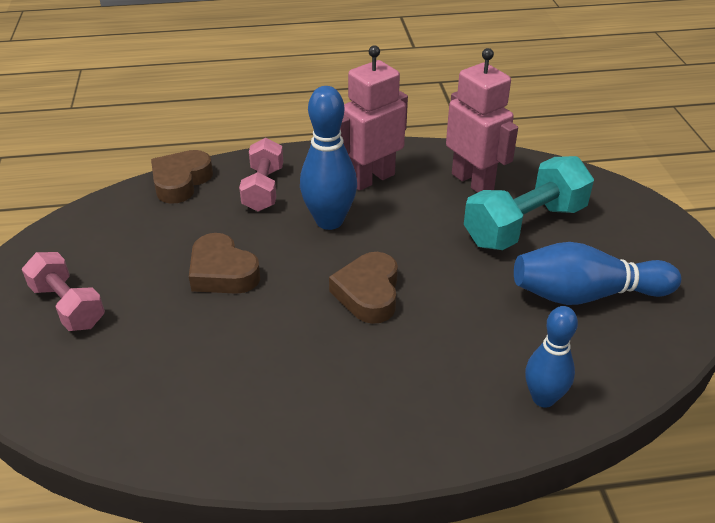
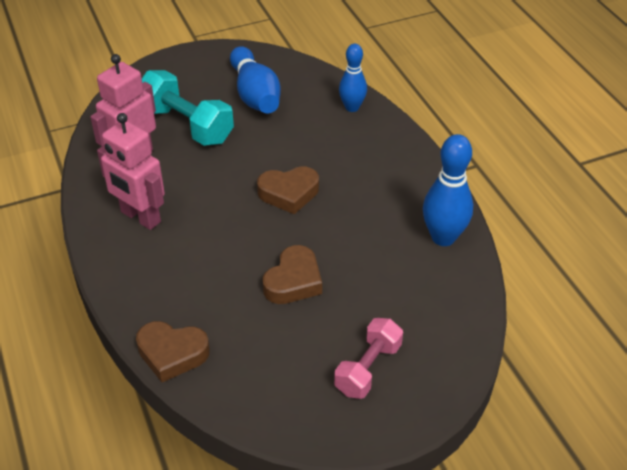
camera: 105 degrees left, 5 degrees up
pink dumbbell [239,138,283,211] -> none
blue bowling pin [300,86,357,230] -> blue bowling pin moved to [423,134,473,246]

